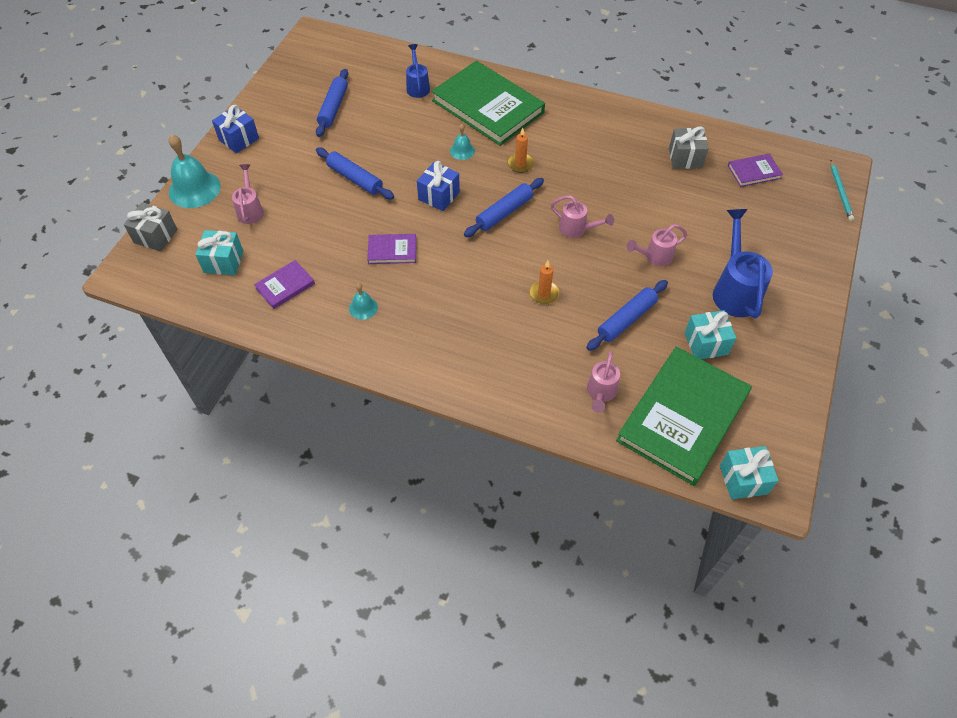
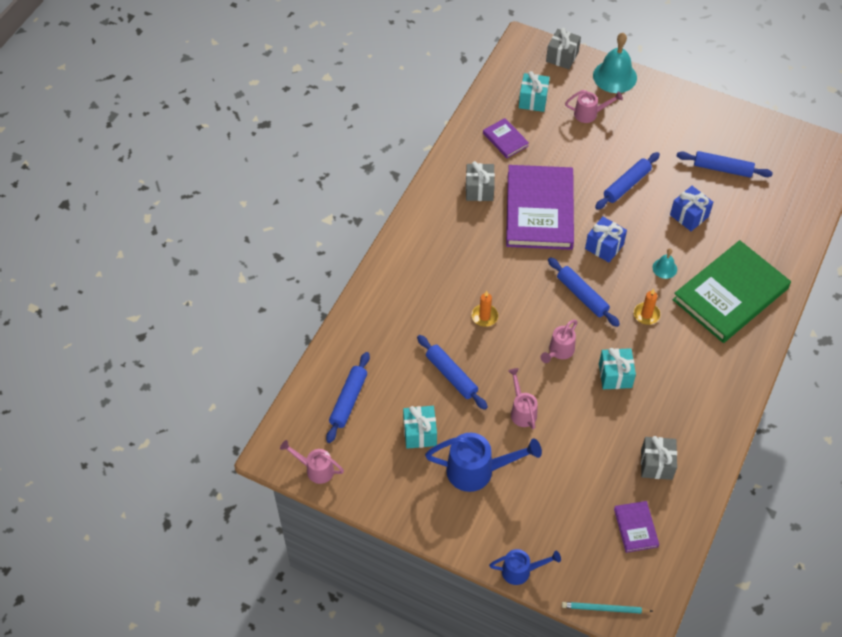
camera: 95 degrees right, 0 degrees up
blue gift [212,105,259,153] -> blue gift moved to [670,186,713,231]
turquoise bell [349,283,378,320] -> grey gift [466,161,495,201]
purple book [367,234,416,264] -> purple book [506,165,574,250], size x2.26
blue watering can [406,44,430,98] -> blue watering can moved to [489,549,561,585]
pink watering can [587,351,620,413] -> pink watering can moved to [280,440,344,484]
green book [616,347,752,486] -> blue rolling pin [326,352,370,443]
turquoise gift [720,446,779,499] -> turquoise gift moved to [599,348,636,389]

